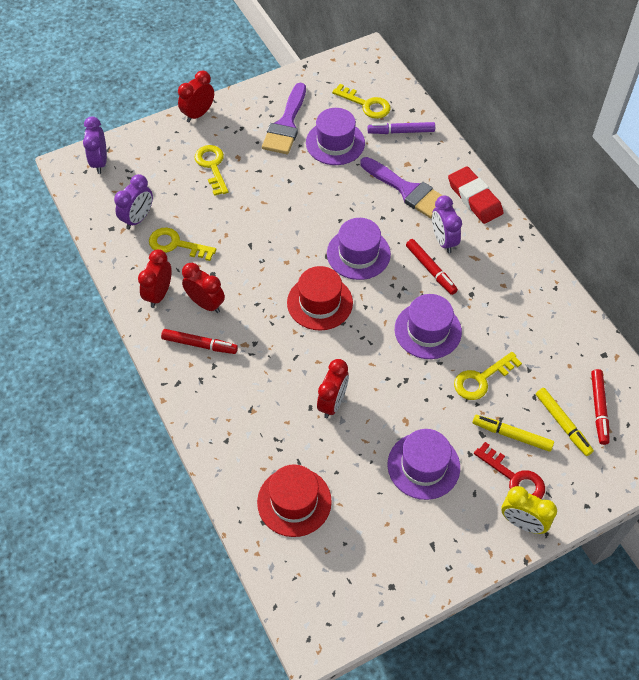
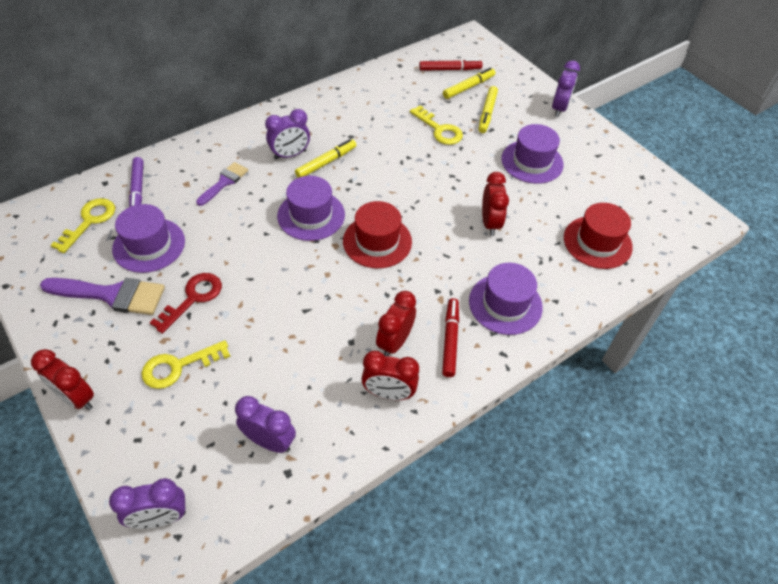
camera: 100 degrees left, 5 degrees down
yellow key [149,228,216,261] -> none
red clock [317,359,349,418] -> red clock turned 75 degrees clockwise [482,172,509,236]
purple brush [360,157,443,218] -> purple brush [196,162,248,206], size x0.61
purple hat [395,294,462,359] -> purple hat moved to [469,263,543,335]
red marker [406,239,458,295] -> yellow marker [295,139,356,178]
red eraser [448,166,503,224] -> none
red key [474,442,545,499] -> red key moved to [150,273,222,334]
yellow clock [501,486,557,534] -> purple clock [552,60,580,117]

